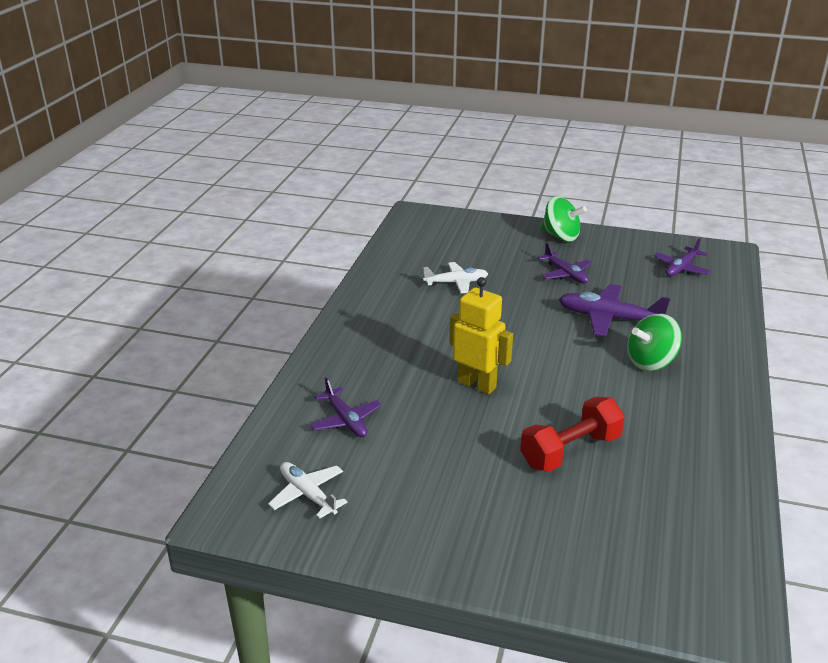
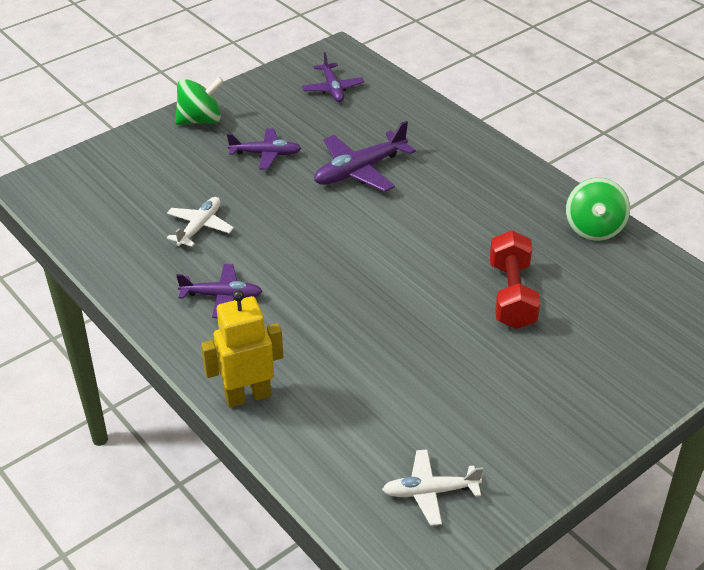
camera: 55 degrees left, 10 degrees up
purple plane [310,378,382,437] -> purple plane moved to [176,264,263,318]
yellow robot [449,277,513,394] -> yellow robot moved to [201,290,283,408]
green spinning top [627,314,682,371] -> green spinning top moved to [566,178,630,241]

